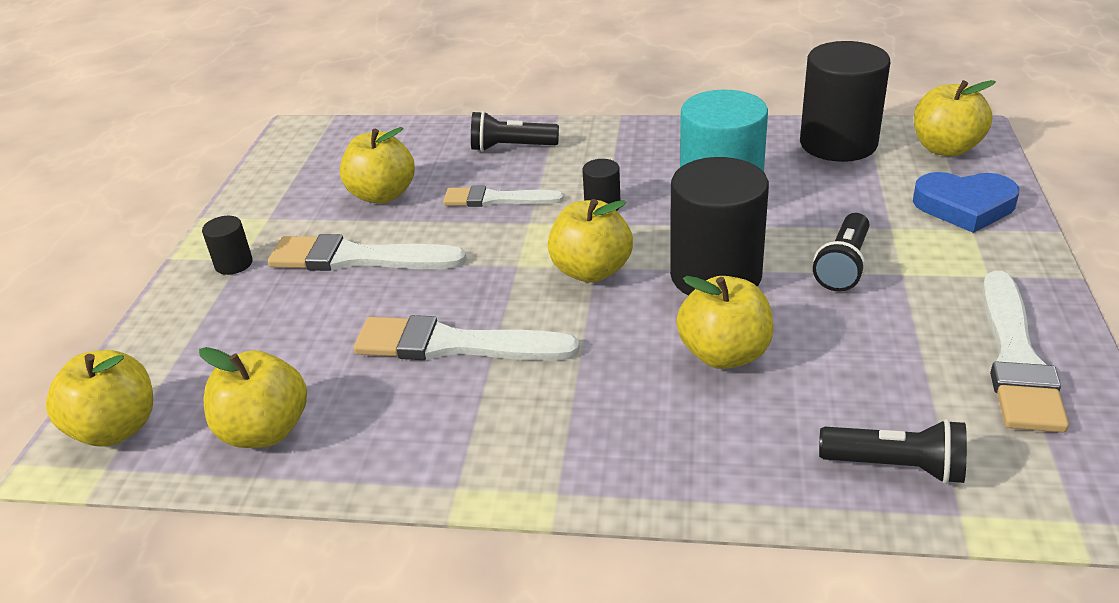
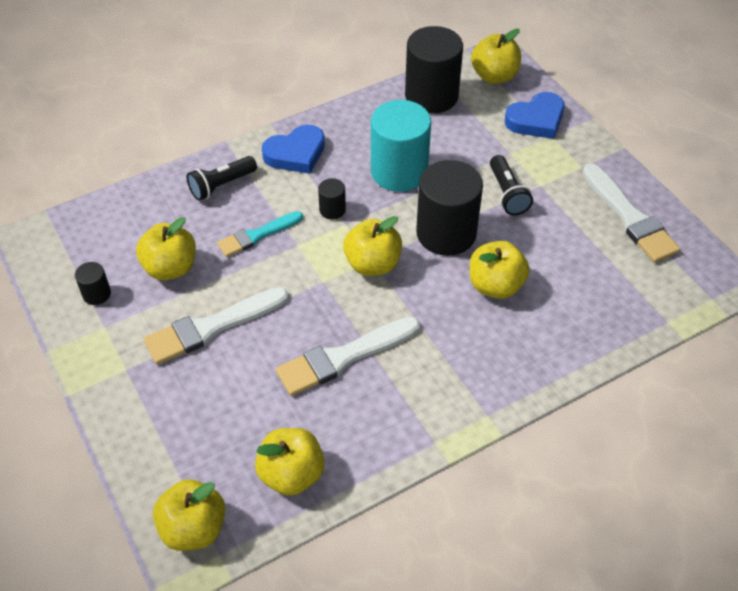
camera: 40 degrees left, 15 degrees up
black cylinder [202,216,253,275] -> black cylinder moved to [75,262,111,305]
white brush [443,186,564,207] -> turquoise brush [217,211,303,257]
black flashlight [819,419,967,484] -> none
none -> blue heart [262,125,325,174]

